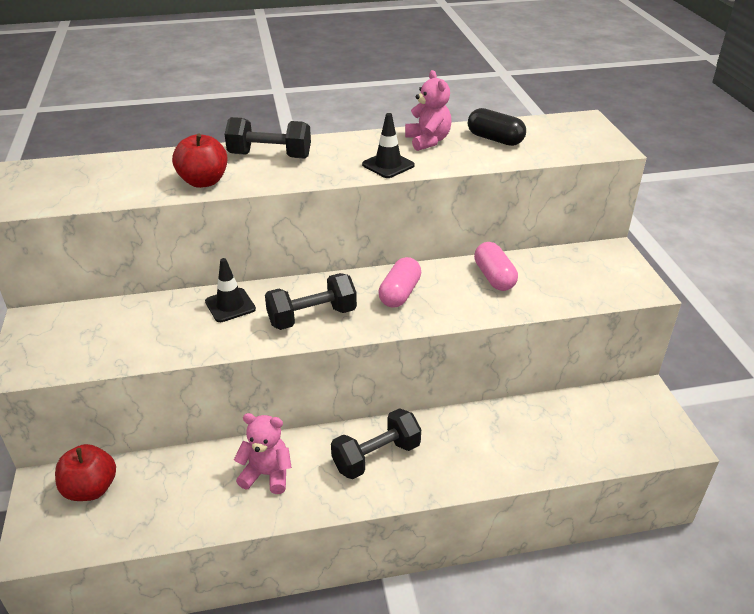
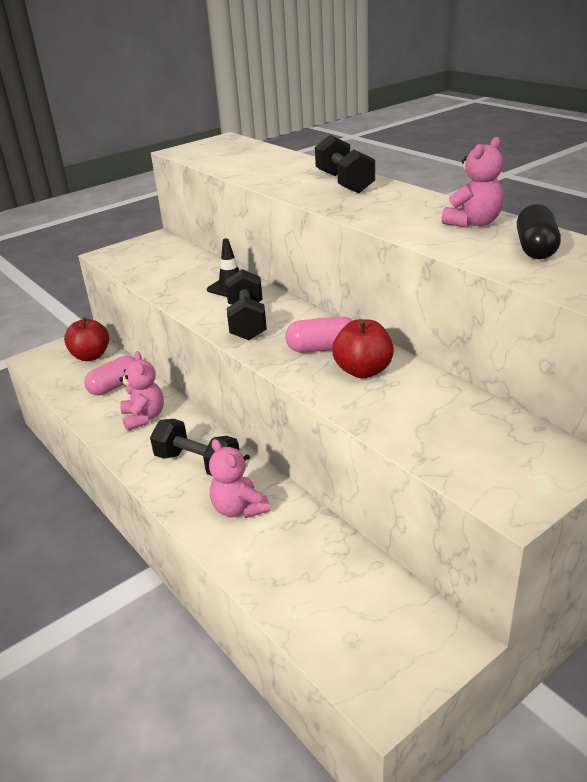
camera: 65 degrees right, 5 degrees down
red apple [172,134,227,188] -> red apple moved to [332,319,394,378]
black dumbbell [265,273,357,330] -> black dumbbell turned 45 degrees clockwise [225,269,267,340]
black traffic cone [362,113,415,178] -> none
pink capsule [474,242,518,291] -> pink capsule moved to [84,356,135,395]
none -> pink teddy bear [209,439,270,518]

